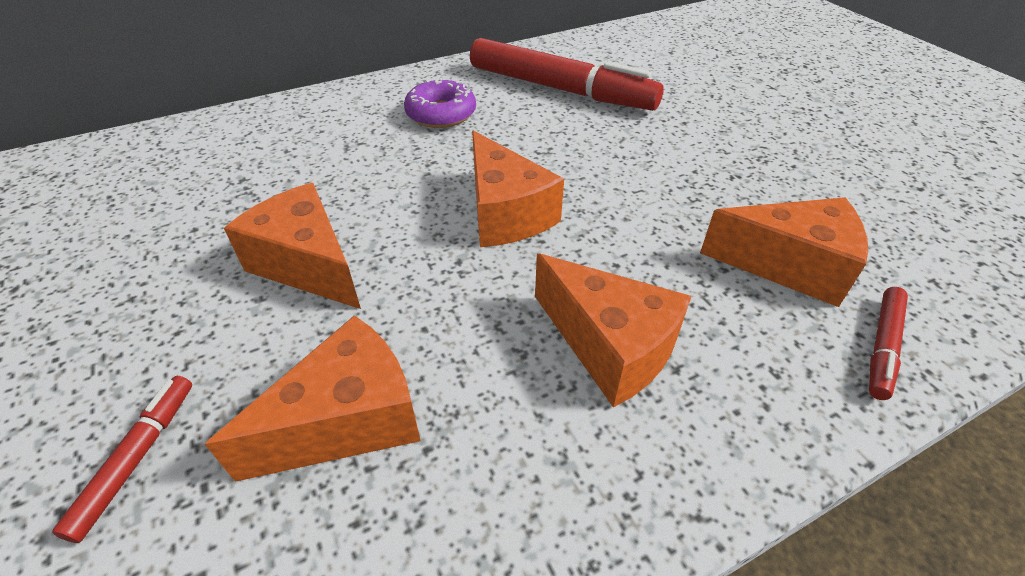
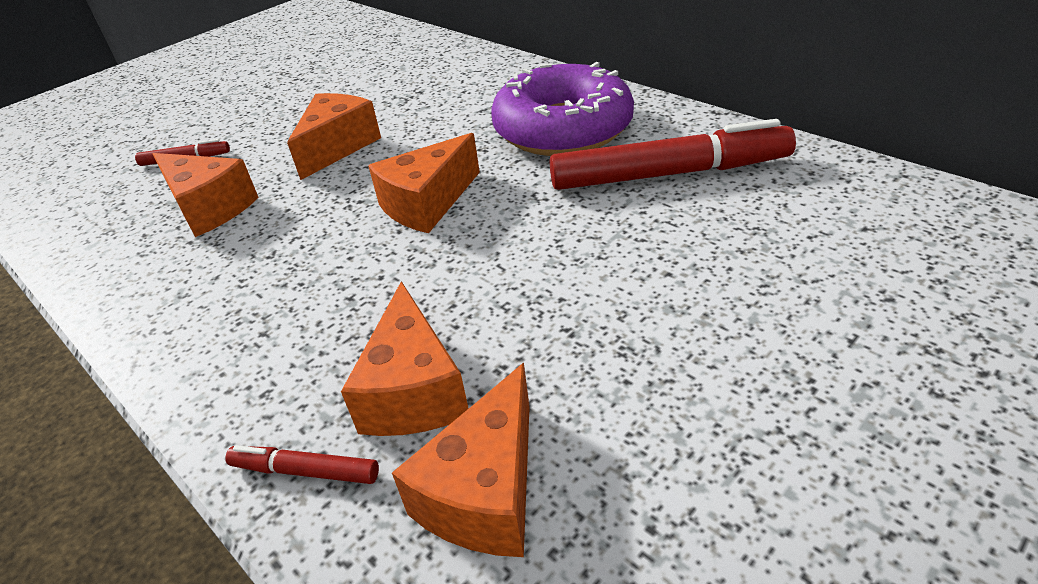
camera: 75 degrees right, 5 degrees down
purple donut [404,77,476,128] -> purple donut [491,62,634,156], size x1.97
red marker [470,38,664,111] -> red marker turned 105 degrees counterclockwise [550,119,796,190]
orange cheese [535,253,692,408] -> orange cheese moved to [392,363,530,557]

